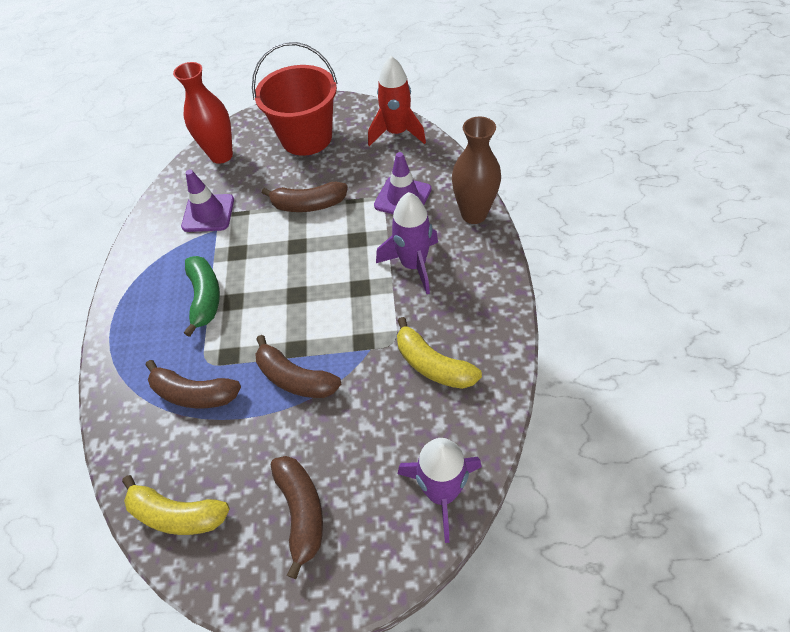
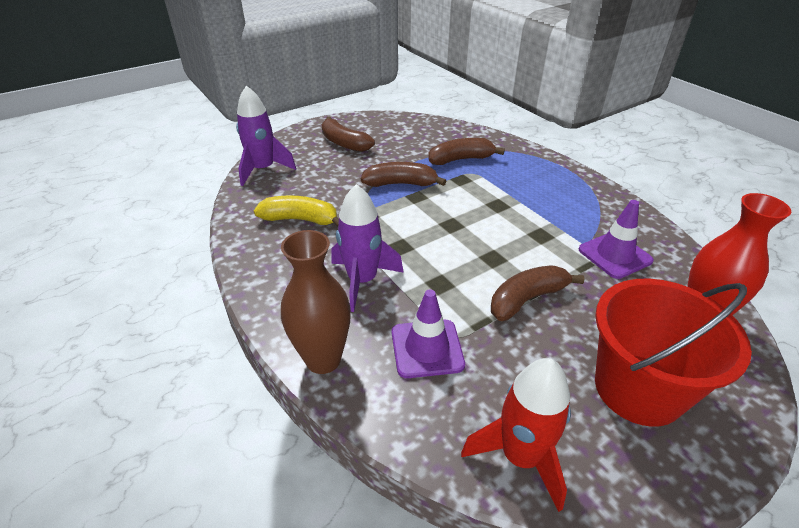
camera: 145 degrees right, 15 degrees down
yellow banana [122,475,230,535] -> none
green banana [184,256,220,337] -> none

